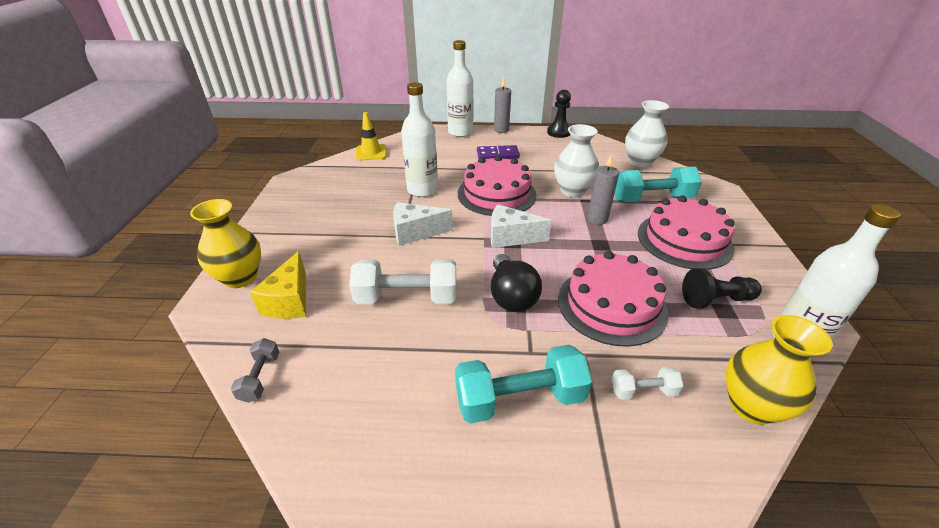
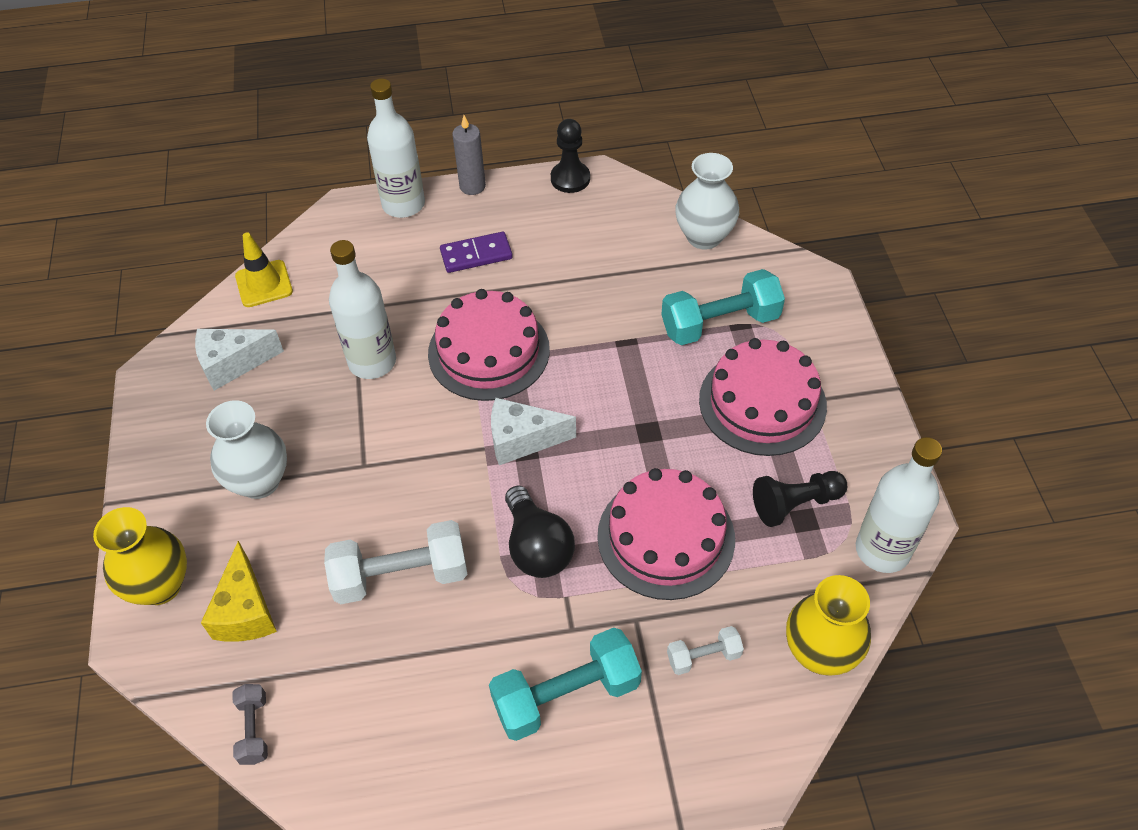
camera: 10 degrees left, 15 degrees up
white cheese [393,202,453,246] -> white cheese moved to [195,329,284,391]
white vase [554,124,599,197] -> white vase moved to [206,400,287,499]
grey candle [587,154,619,225] -> none

